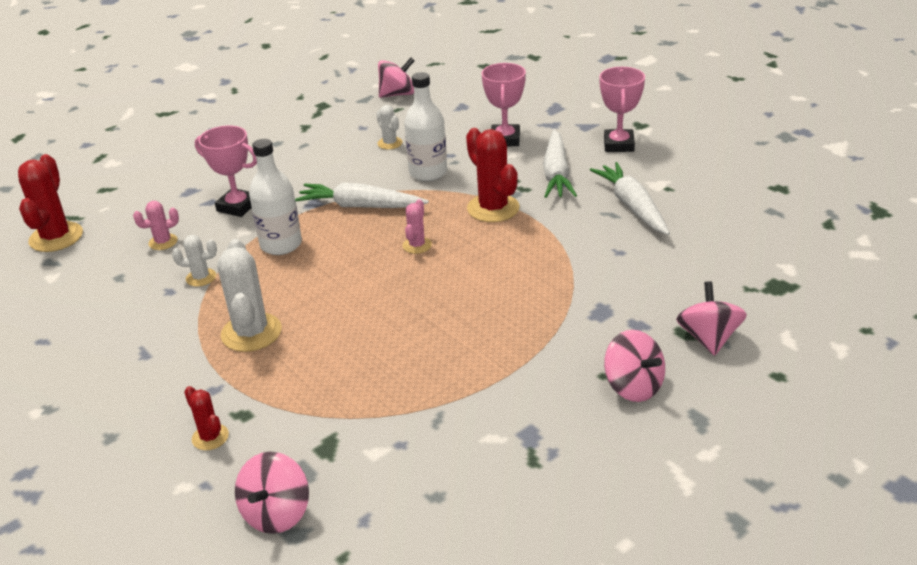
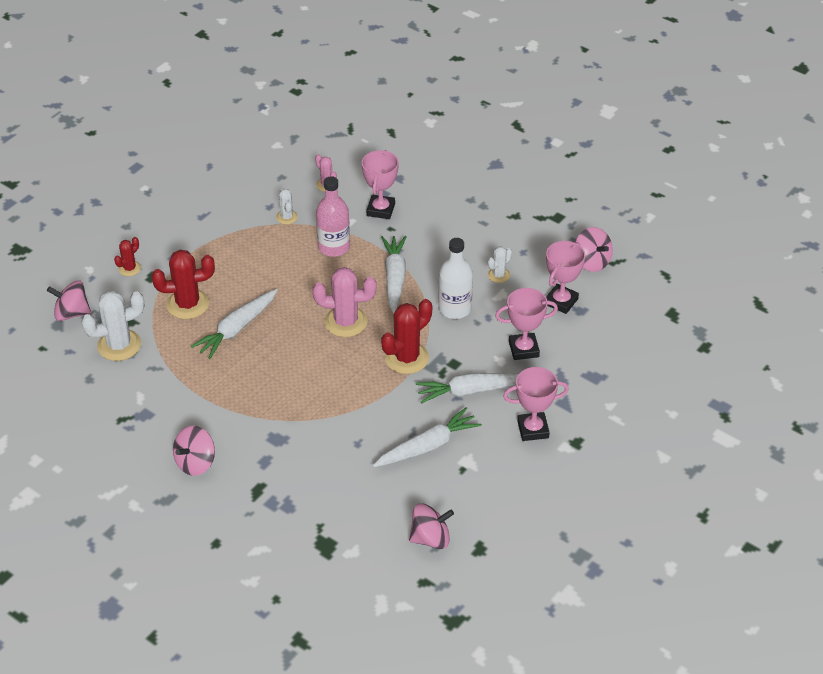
camera: 75 degrees right, 10 degrees up
red cactus [18,154,83,252] -> red cactus moved to [152,250,215,319]
white cactus [217,239,282,352] -> white cactus moved to [81,291,144,361]
white bottle [249,139,302,255] -> pink bottle [316,176,350,257]
pink cactus [402,199,432,254] -> pink cactus [313,267,376,337], size x1.86
pink spinning top [676,281,747,356] -> pink spinning top moved to [409,503,454,549]
none -> white carrot [191,289,277,359]
none -> pink trophy [546,241,586,314]

